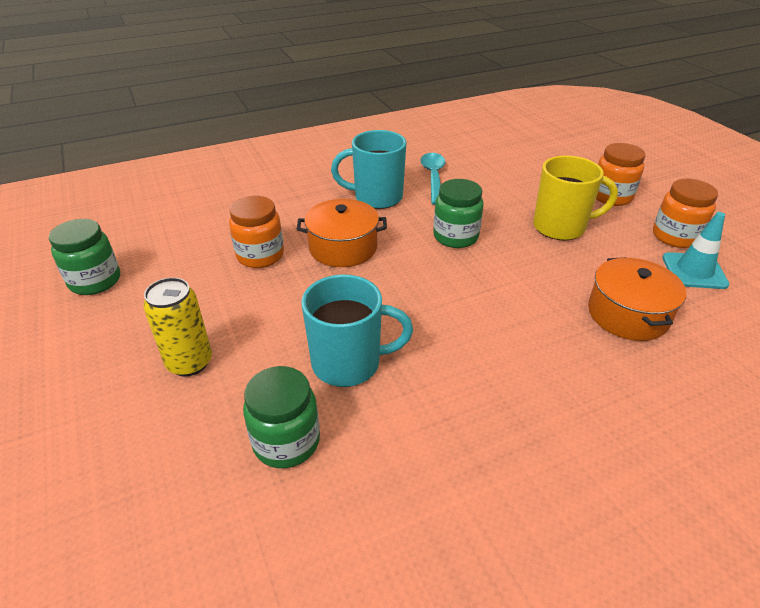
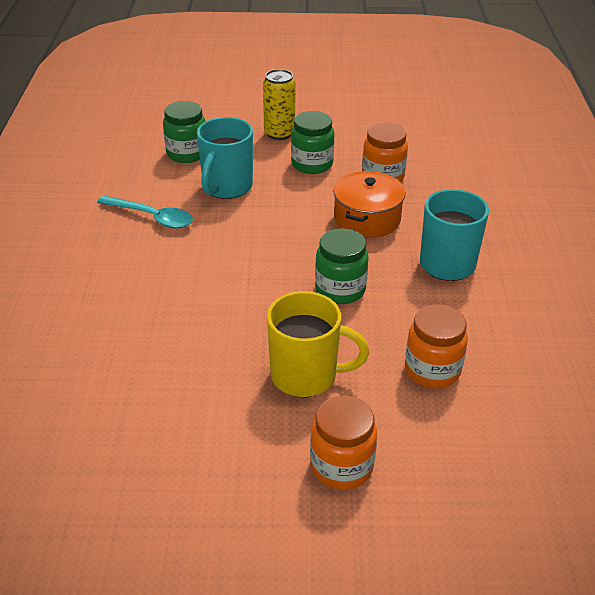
camera: 115 degrees right, 0 degrees up
green jar [49,219,120,295] -> green jar moved to [291,111,334,174]
turquoise spoon [420,153,446,205] -> turquoise spoon moved to [97,196,193,228]
yellow mug [533,155,618,240] -> yellow mug turned 105 degrees counterclockwise [267,291,369,397]
orange pot [588,257,686,341] -> none
orange jar [653,179,718,248] -> orange jar moved to [405,304,468,389]
turquoise traffic cone [662,212,729,289] -> none

